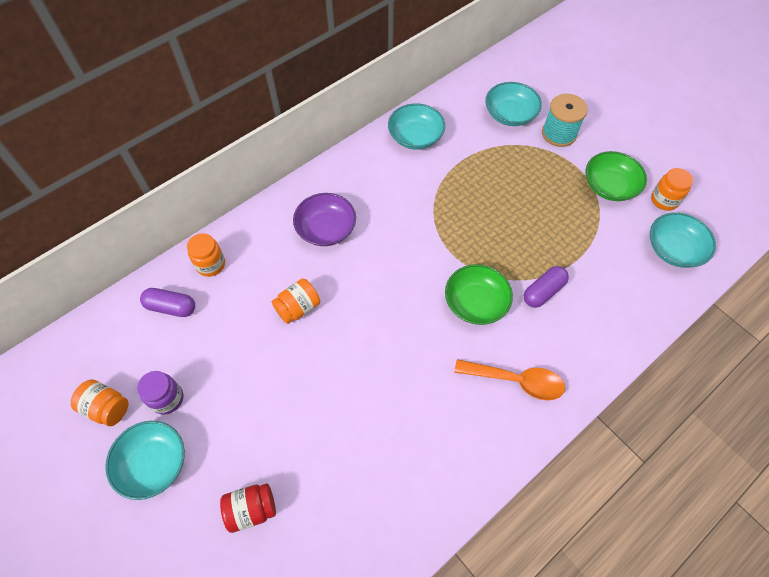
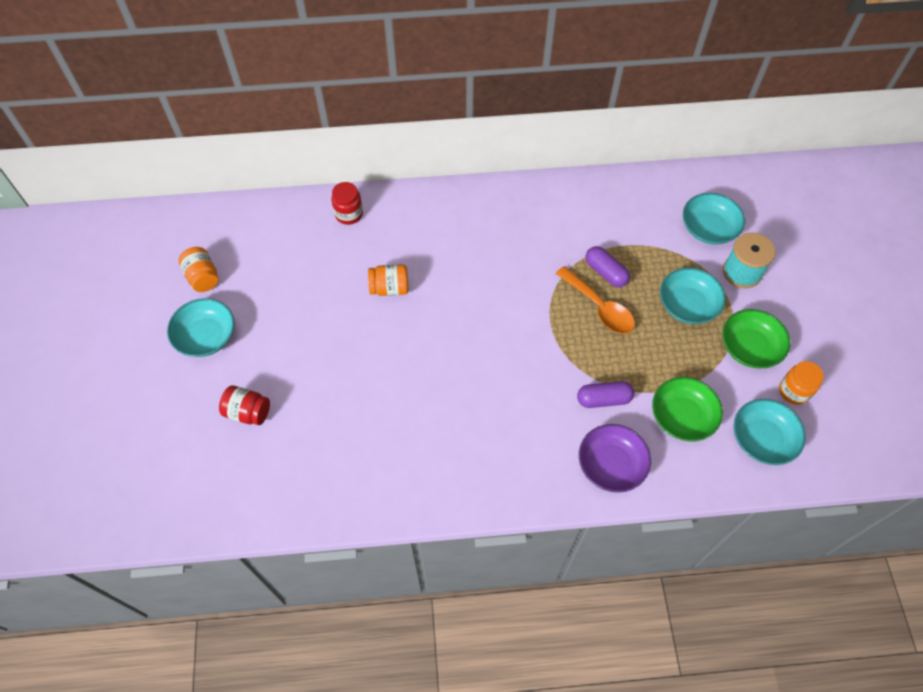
camera: 35 degrees right, 0 degrees up
purple jar [137,371,183,415] -> none
purple capsule [140,288,195,317] -> purple capsule moved to [586,246,630,287]
orange jar [187,233,225,277] -> red jar [331,182,363,225]
purple bowl [293,193,356,246] -> purple bowl moved to [579,424,651,493]
turquoise bowl [388,104,445,150] -> turquoise bowl moved to [660,268,726,324]
green bowl [445,264,513,325] -> green bowl moved to [652,377,723,442]
orange spoon [454,359,565,400] -> orange spoon moved to [556,266,635,334]

